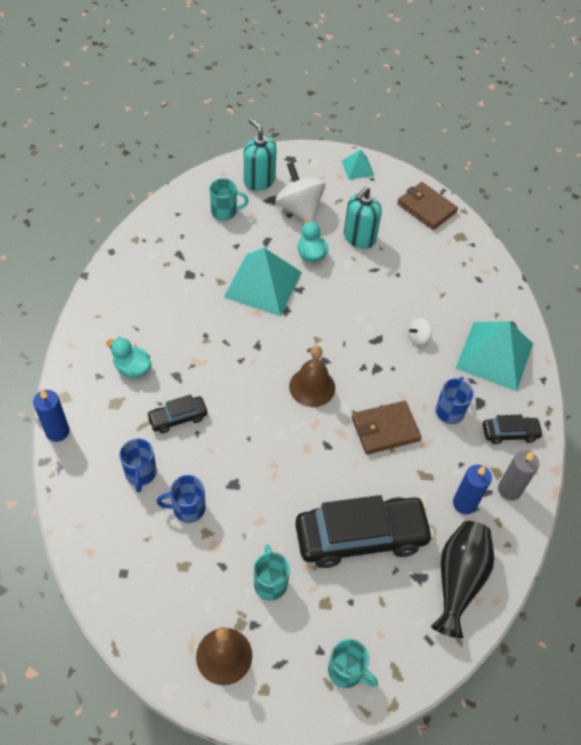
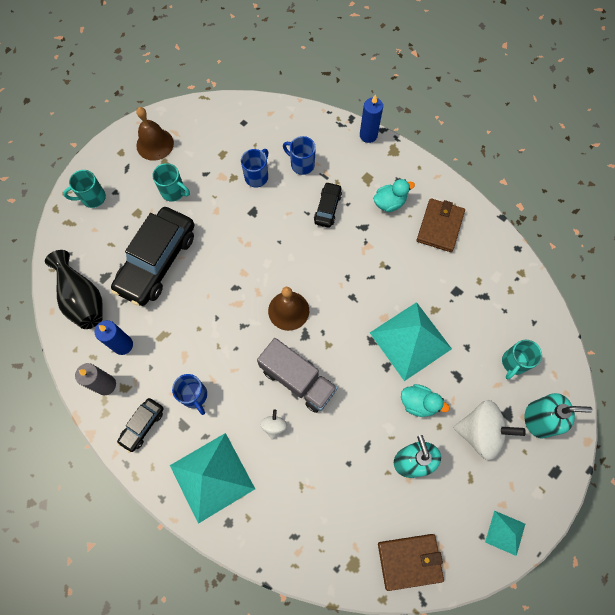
camera: 130 degrees right, 15 degrees up
brown wallet [352,401,422,455] -> brown wallet moved to [416,198,465,252]
none -> grey truck [257,338,338,413]

